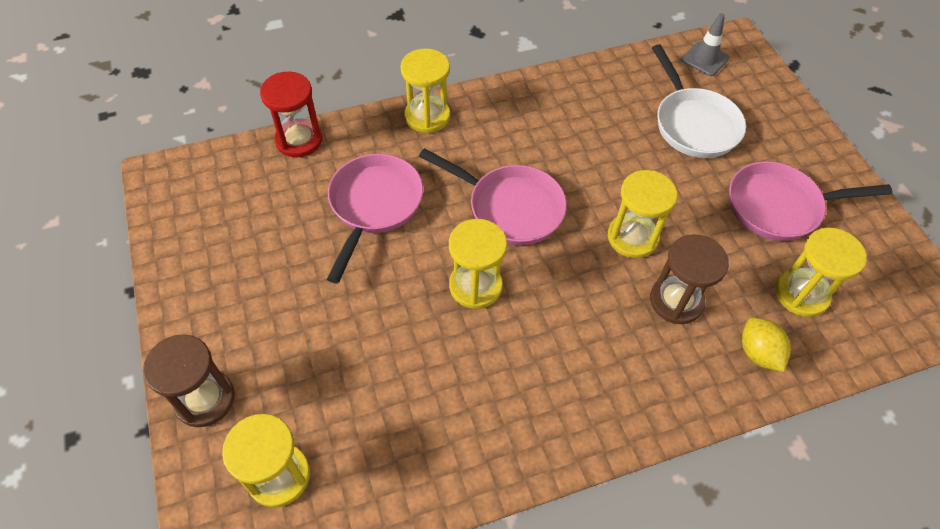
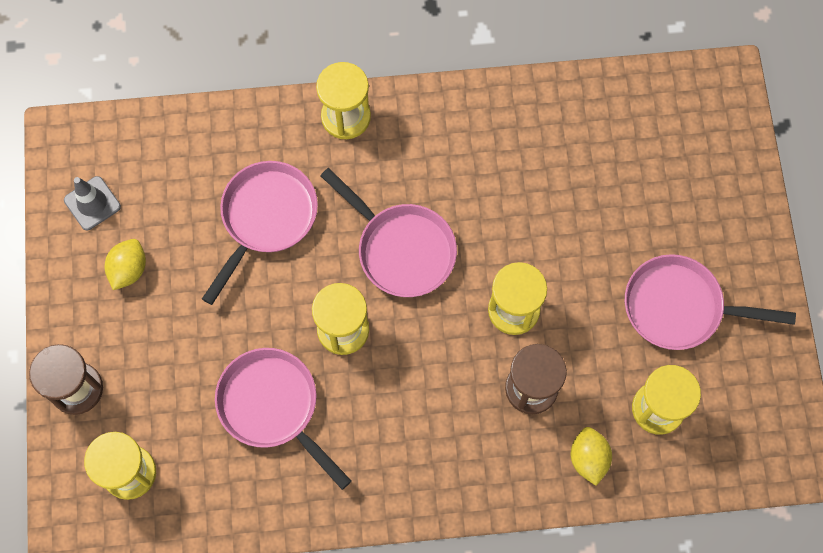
camera: 15 degrees right, 15 degrees up
red hourglass [260,72,323,158] -> none
white pan [652,44,746,158] -> none
grey traffic cone [681,13,729,76] -> grey traffic cone moved to [64,176,121,230]
none -> yellow lemon [105,239,146,290]
none -> pink pan [215,348,351,490]

